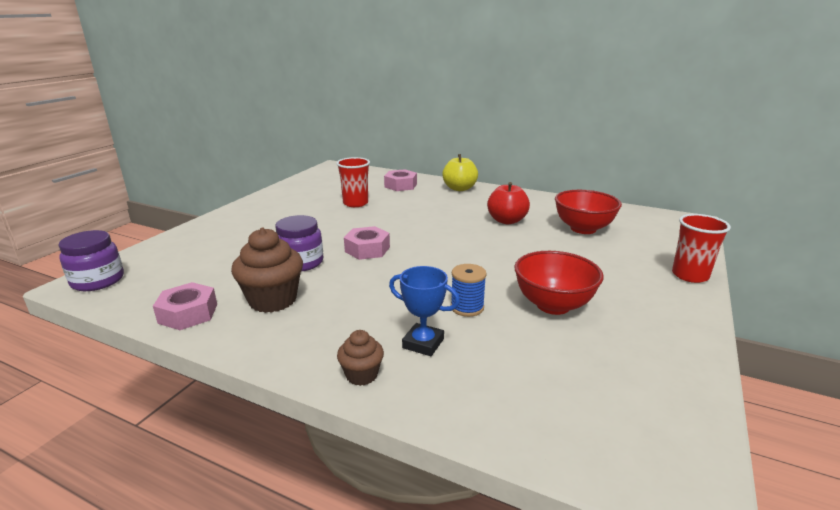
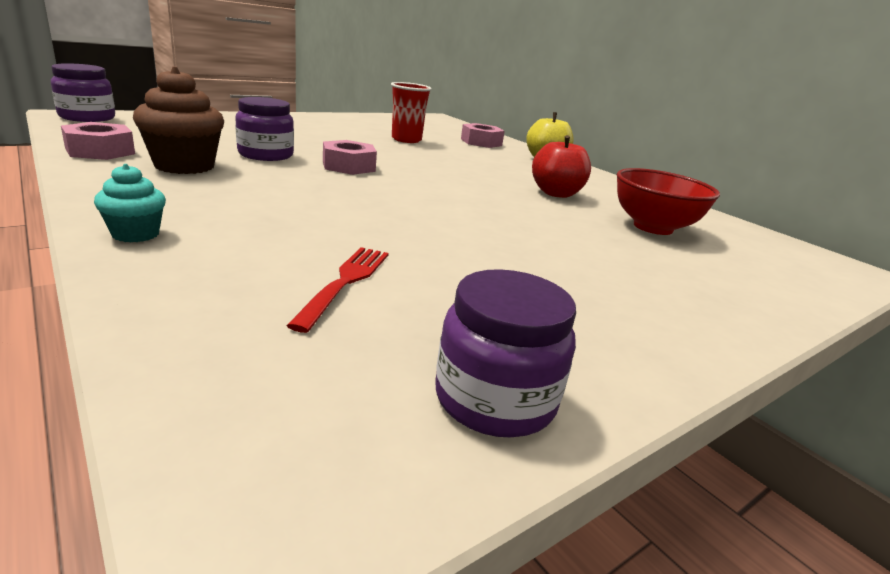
camera: 25 degrees right, 0 degrees up
brown cupcake [337,330,384,386] -> turquoise cupcake [94,164,166,243]
blue trophy [389,266,460,356] -> none
blue spool [451,264,487,317] -> none
red bowl [514,251,603,315] -> none
red cup [672,214,731,283] -> none
none -> red fork [286,247,389,333]
none -> purple jar [435,269,576,438]

